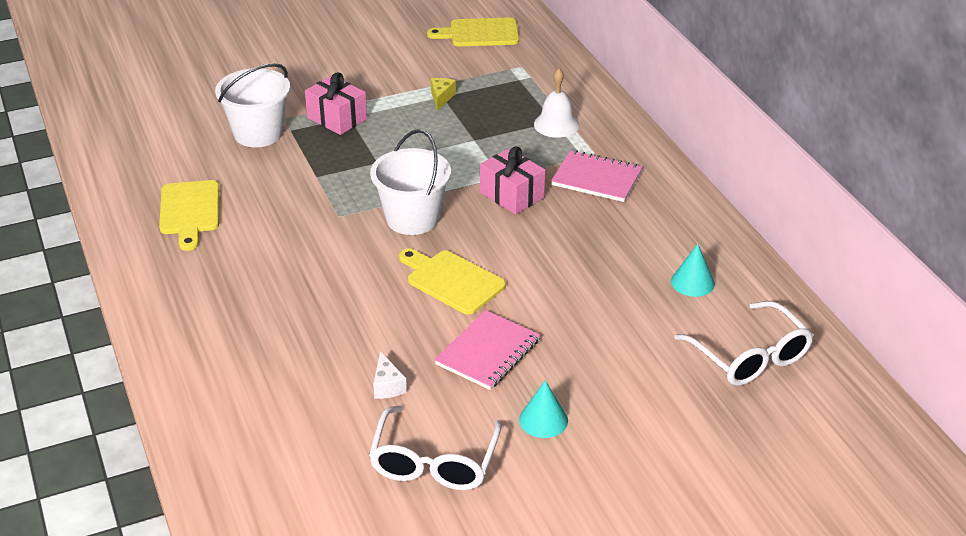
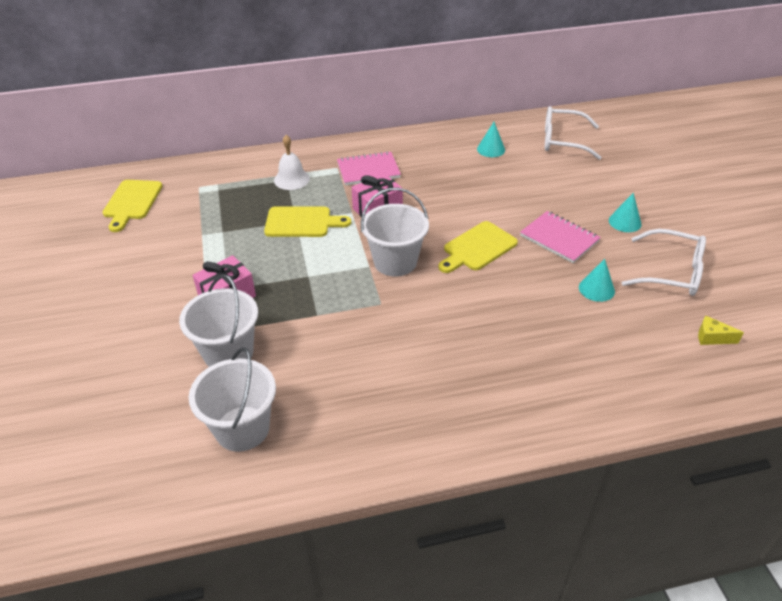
camera: 80 degrees left, 5 degrees up
yellow cutting board [159,180,219,251] -> yellow cutting board moved to [264,206,351,237]
white cheese [373,351,407,399] -> turquoise cone [579,259,615,302]
yellow cheese [431,78,456,111] -> yellow cheese moved to [698,316,744,345]
pink notebook [551,150,642,202] -> pink notebook turned 45 degrees clockwise [337,151,401,186]
white glasses [674,301,814,386] -> white glasses turned 150 degrees counterclockwise [545,106,602,160]
none -> white bucket [189,347,276,452]

